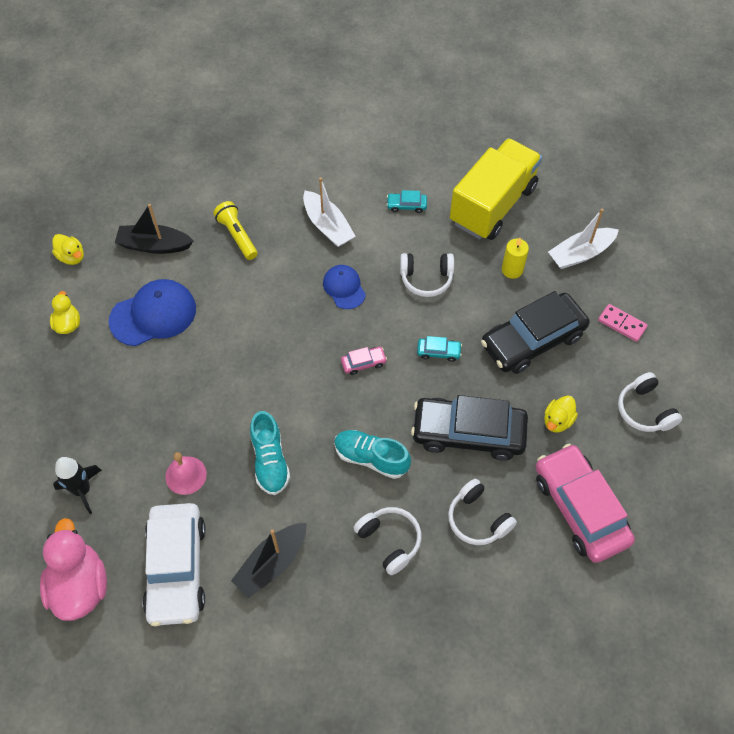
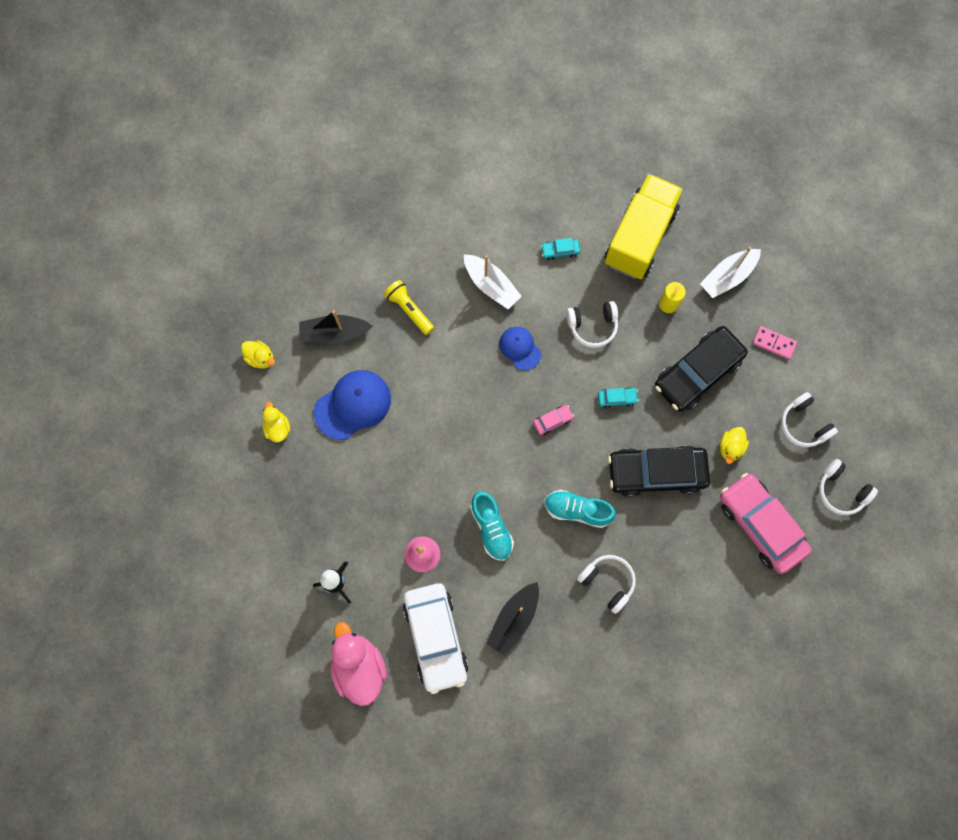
camera: 10 degrees left, 15 degrees up
white headphones [448,479,517,545] -> white headphones moved to [819,459,878,515]

